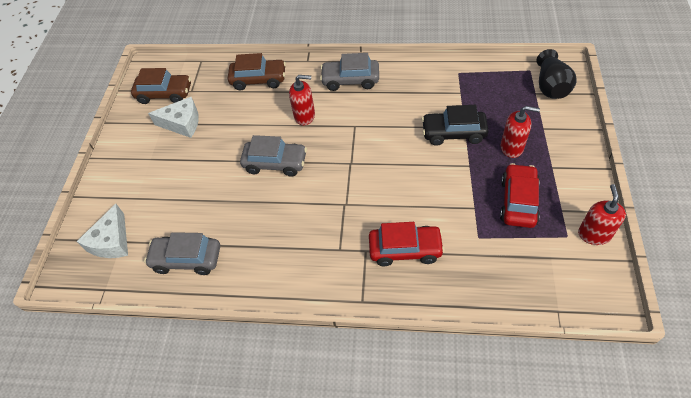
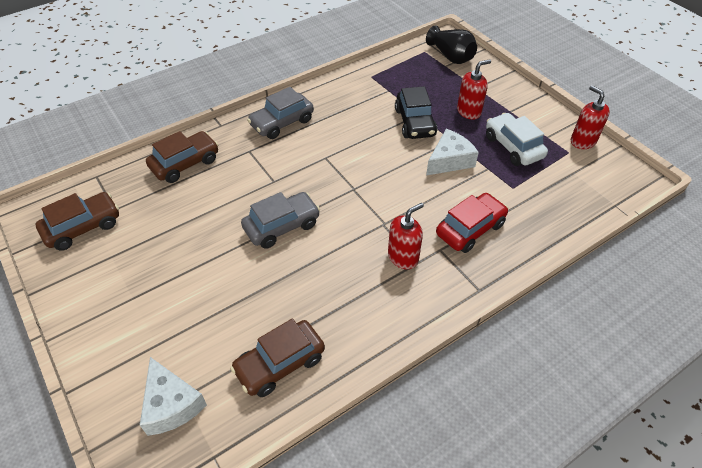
camera: 45 degrees left, 5 degrees down
grey car [144,232,220,275] -> brown car [230,318,325,397]
white cheese [148,97,199,138] -> white cheese moved to [426,129,479,176]
red soap dispenser [289,75,315,125] -> red soap dispenser moved to [388,203,424,269]
black car [421,105,489,146] -> black car turned 60 degrees counterclockwise [395,86,437,139]
red car [500,163,540,228] -> white car [486,113,548,166]

